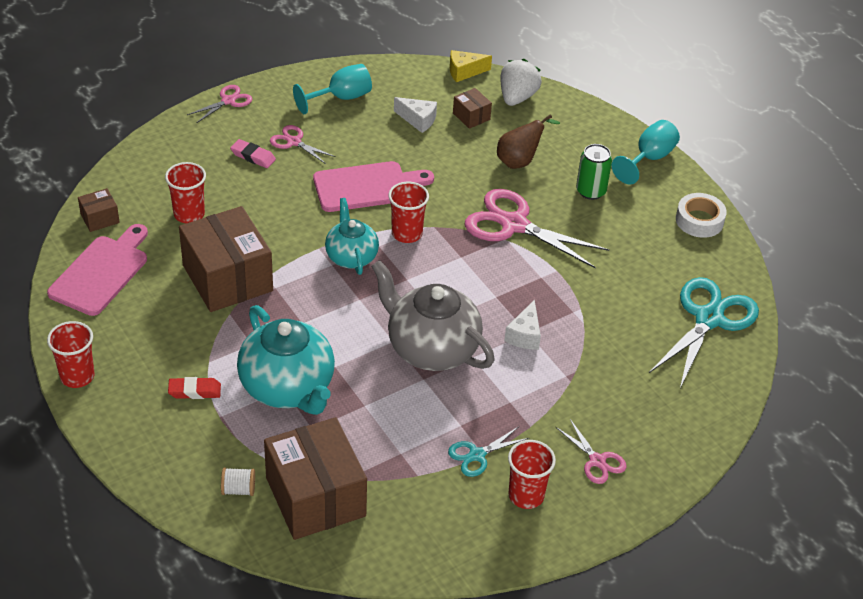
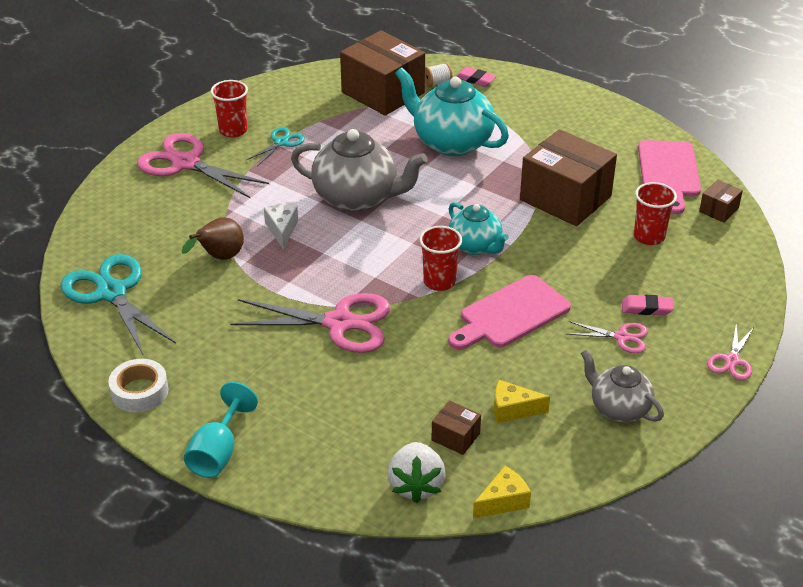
camera: 160 degrees right, 5 degrees down
red cup [47,321,95,388] -> none
red eraser [168,377,221,399] -> none
turquoise goblet [293,64,372,114] -> grey teapot [581,350,664,422]
white cheese [394,97,437,133] -> yellow cheese [494,380,550,424]
brown pear [497,114,560,169] -> brown pear moved to [181,217,244,260]
pink scissors [556,419,626,484] -> pink scissors [137,133,269,198], size x1.98
green can [576,144,612,200] -> none
turquoise scissors [649,277,759,388] -> turquoise scissors turned 135 degrees clockwise [60,254,176,356]
none -> pink eraser [455,67,497,87]

